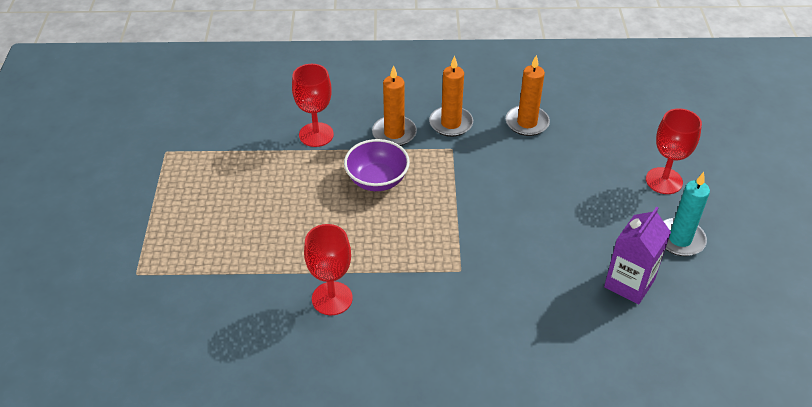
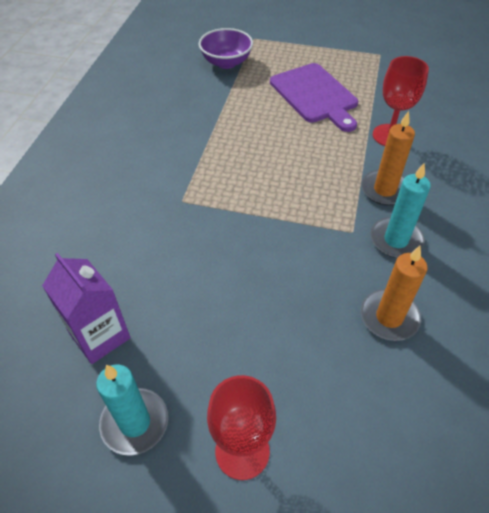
camera: 105 degrees right, 5 degrees up
red goblet [304,224,353,315] -> none
purple bowl [344,139,410,191] -> purple bowl moved to [199,28,253,69]
orange candle [429,55,473,137] -> turquoise candle [370,162,431,258]
none -> purple cutting board [270,63,358,132]

